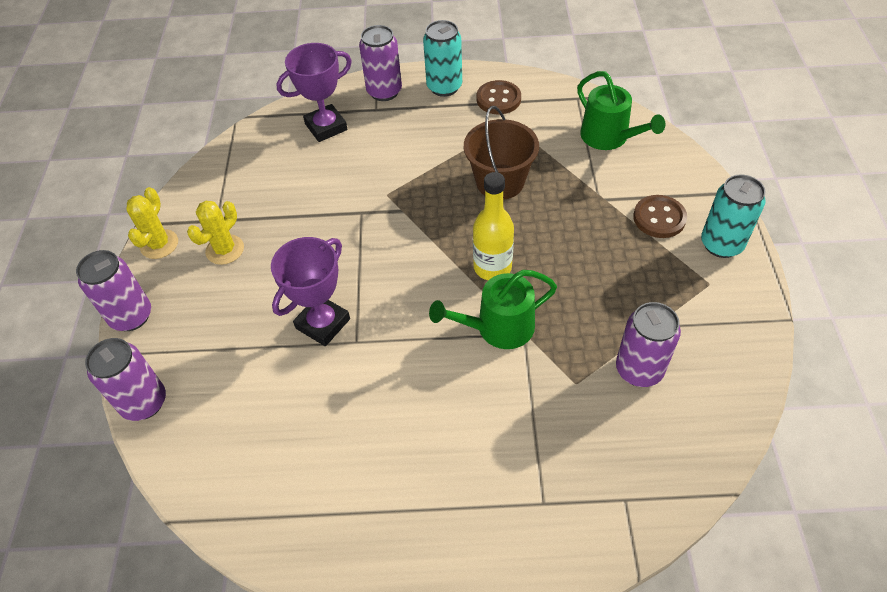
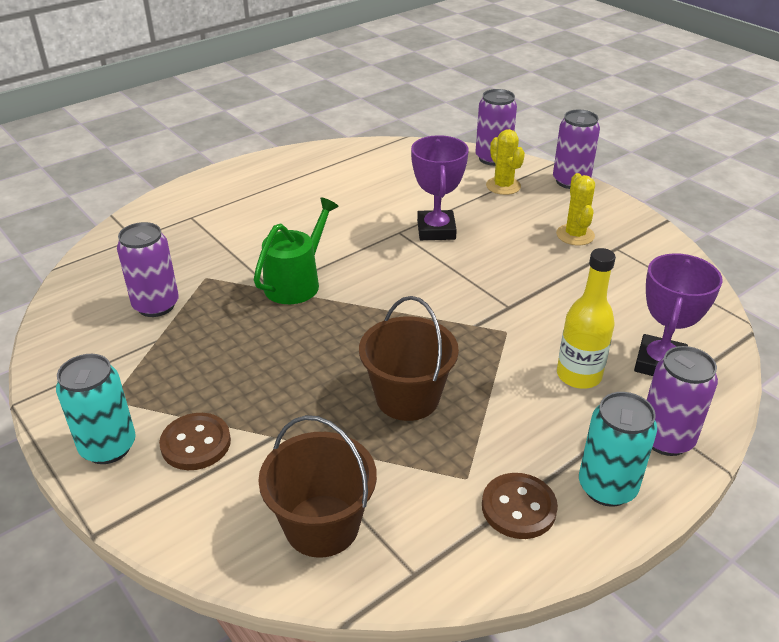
camera: 140 degrees right, 15 degrees down
yellow cactus [126,187,178,259] -> yellow cactus moved to [486,129,525,195]
yellow bottle [473,172,514,280] -> yellow bottle moved to [557,248,616,389]
green watering can [577,71,665,150] -> brown bucket [258,415,377,558]

